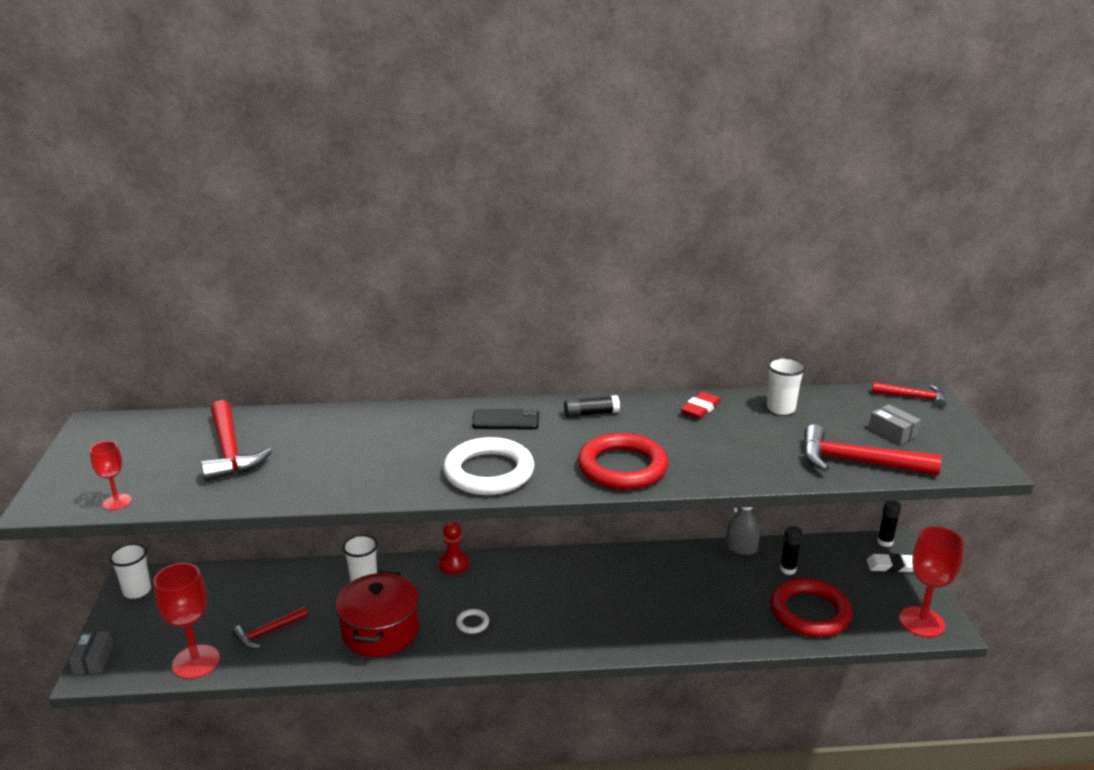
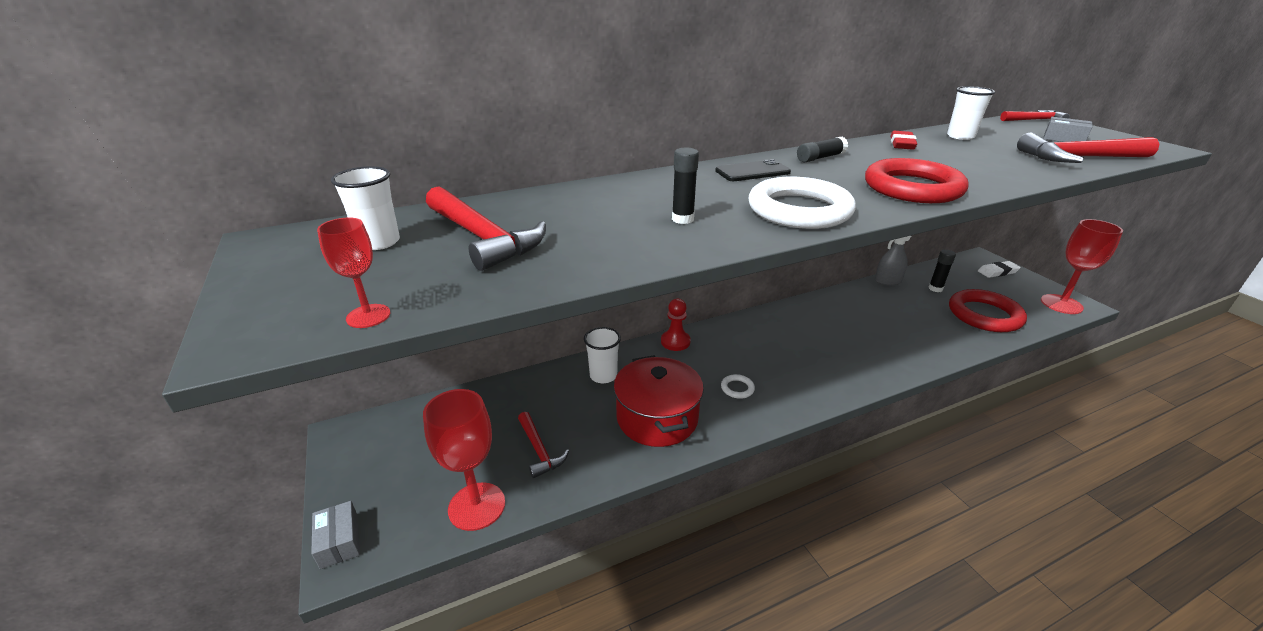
camera: 20 degrees left, 5 degrees up
white cup [109,543,151,599] -> white cup moved to [331,166,400,250]
red hammer [232,606,308,649] -> red hammer turned 60 degrees counterclockwise [518,412,569,478]
black glue stick [877,501,901,547] -> black glue stick moved to [672,148,699,224]

